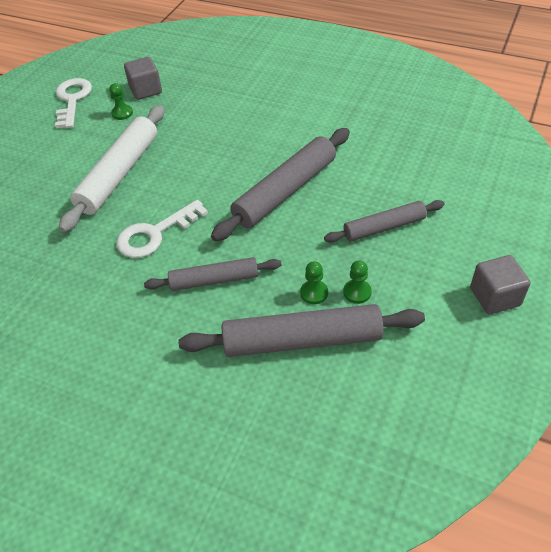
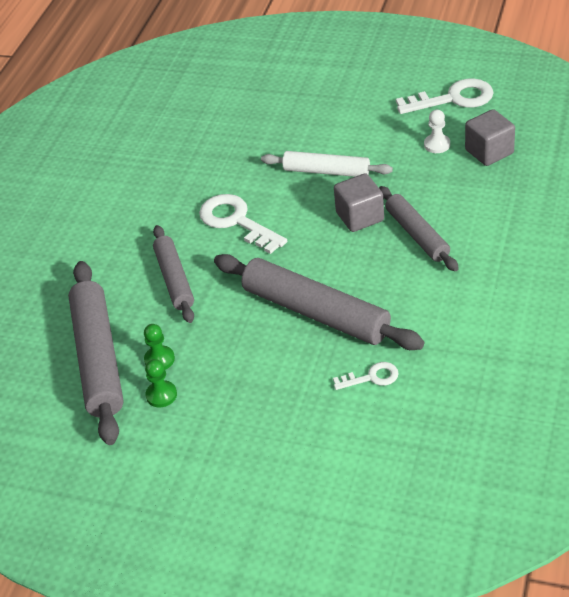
camera: 85 degrees right, 5 degrees down
white rolling pin [59,105,164,233] -> white rolling pin [261,151,393,177], size x0.61
green pawn [109,83,133,120] -> white pawn [424,110,450,153]
grey rolling pin [324,200,445,243] -> grey rolling pin moved to [379,186,459,271]
grey cube [470,255,531,314] -> grey cube moved to [334,173,384,232]
none -> white key [333,362,399,390]

